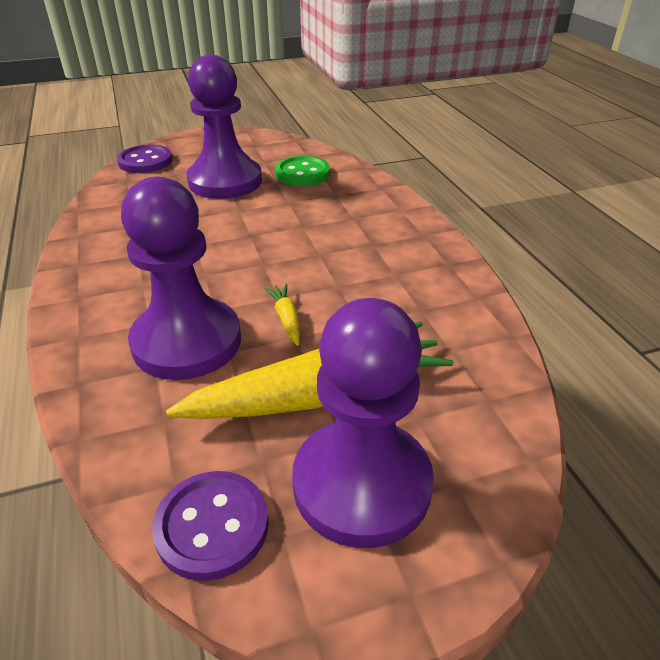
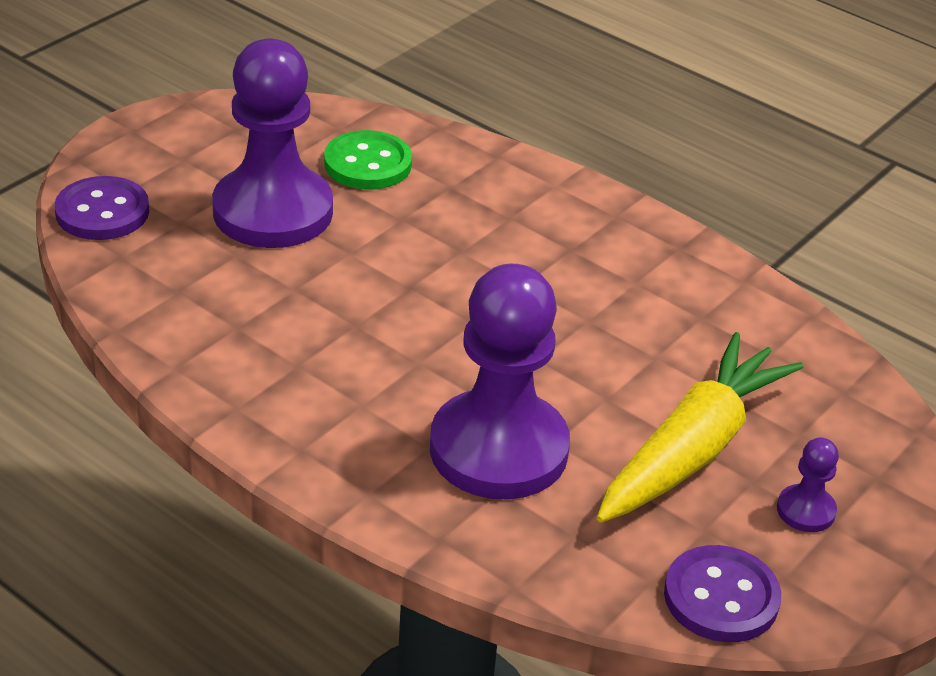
camera: 35 degrees left, 0 degrees up
yellow carrot [264,283,300,346] -> none
purple pawn [292,298,434,548] -> purple pawn [777,437,839,532], size x0.41

